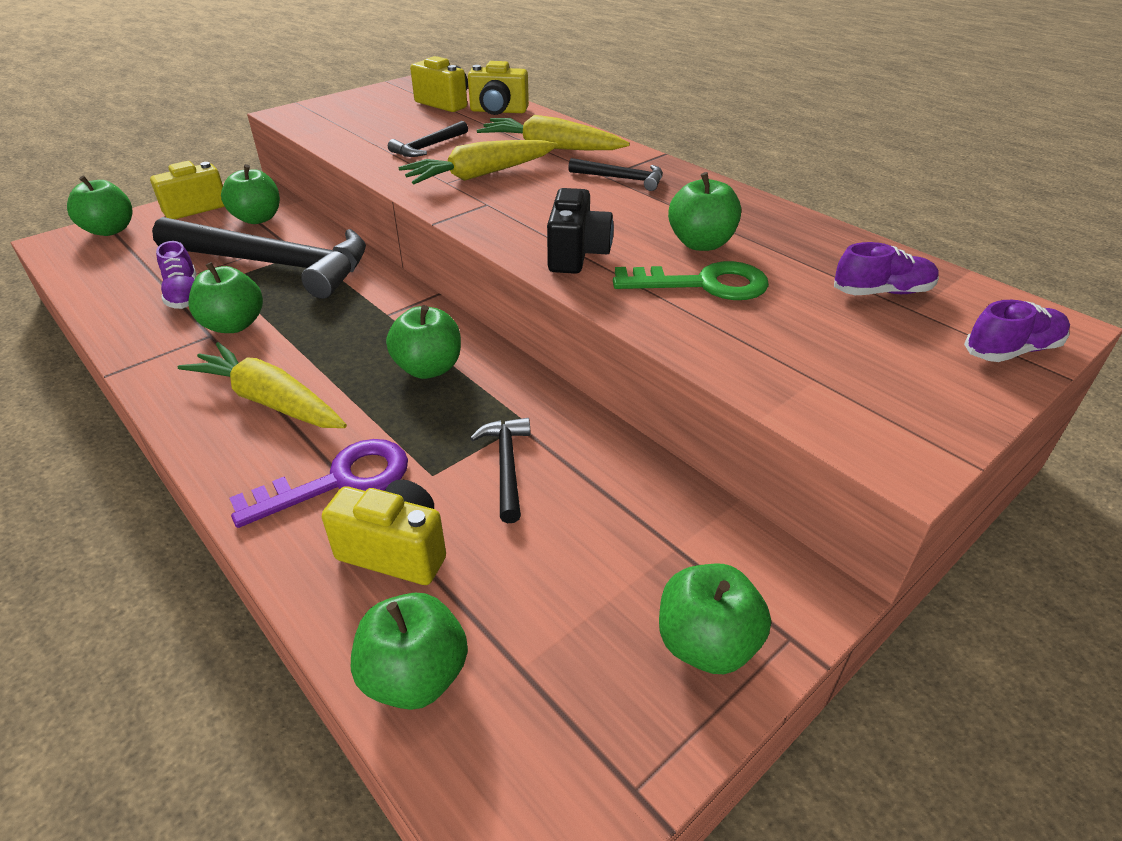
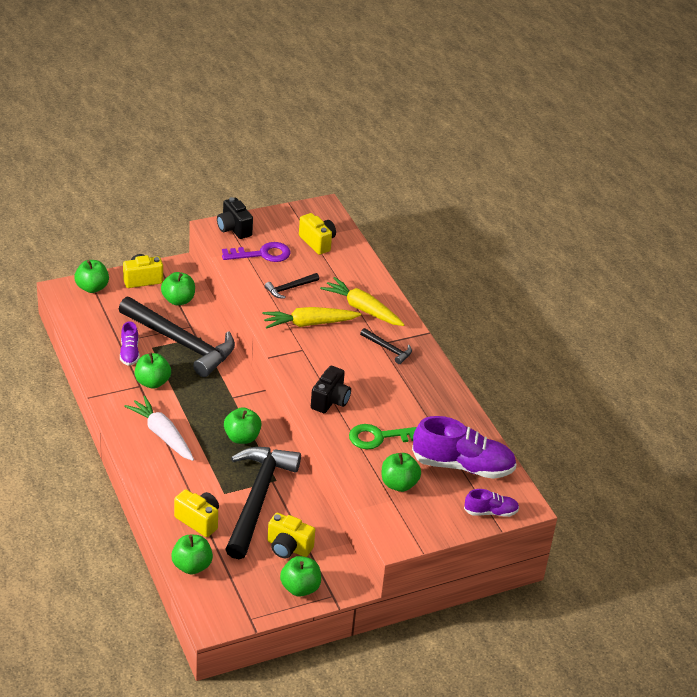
camera: 15 degrees right, 0 degrees up
yellow carrot [178,342,347,428] -> white carrot [124,396,194,461]
purple key [230,439,408,528] -> purple key moved to [222,242,291,262]
yellow camera [468,61,529,115] -> yellow camera moved to [267,513,315,558]
black hammer [470,418,530,523] -> black hammer [225,447,301,559], size x2.36
green key [613,261,769,300] -> green key turned 150 degrees clockwise [349,424,417,449]
green apple [668,172,741,251] -> green apple moved to [382,453,421,492]
purple shoe [834,242,939,295] -> purple shoe [412,416,517,479], size x1.94
none -> black camera [217,197,253,239]

